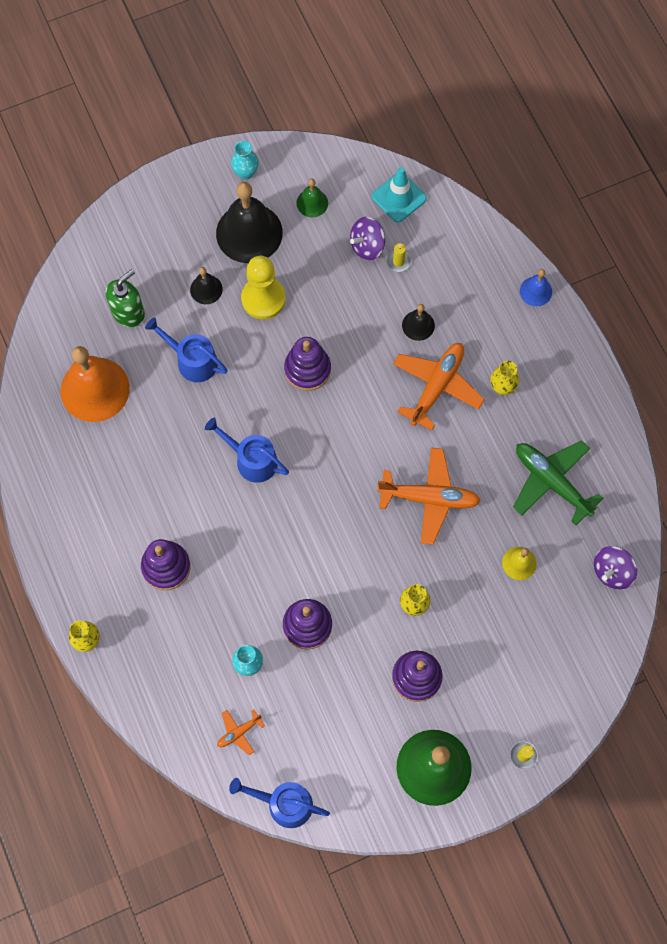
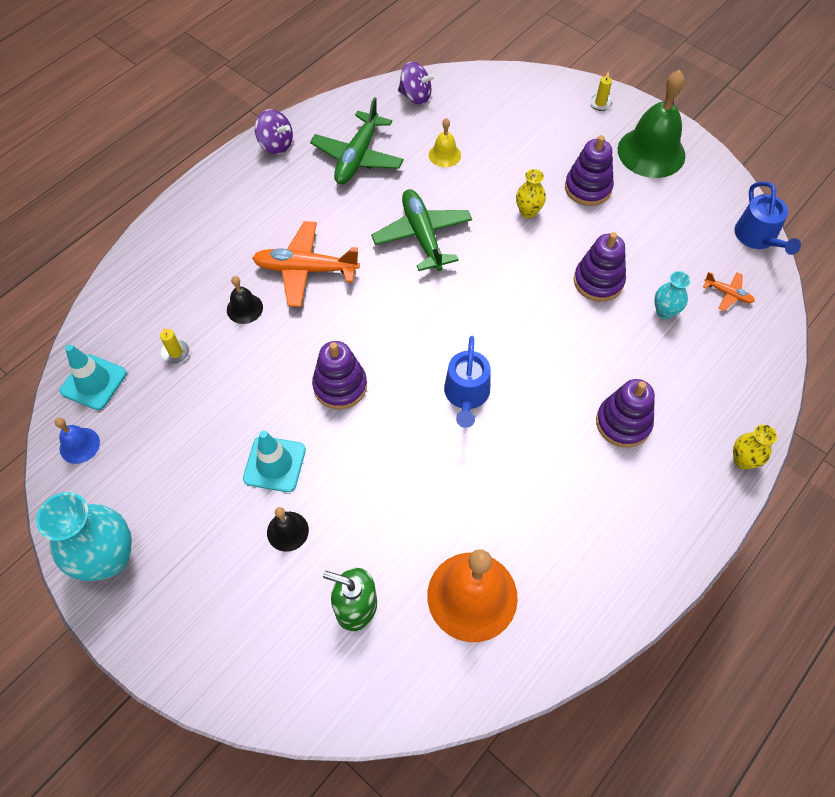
camera: 115 degrees left, 10 degrees down
blue watering can [145,317,228,382] -> none
black bell [216,182,283,263] -> none
turquoise vase [231,141,259,180] -> turquoise vase [36,492,132,581], size x1.95
yellow pawn [241,256,286,319] -> turquoise traffic cone [243,431,306,492]
green bell [296,179,328,217] -> none
purple spinning top [350,217,385,260] -> purple spinning top moved to [255,109,293,154]
orange plane [377,448,481,545] -> green plane [371,189,472,271]
yellow vase [490,361,519,395] -> none
blue bell [520,269,552,306] -> blue bell moved to [55,418,100,464]

